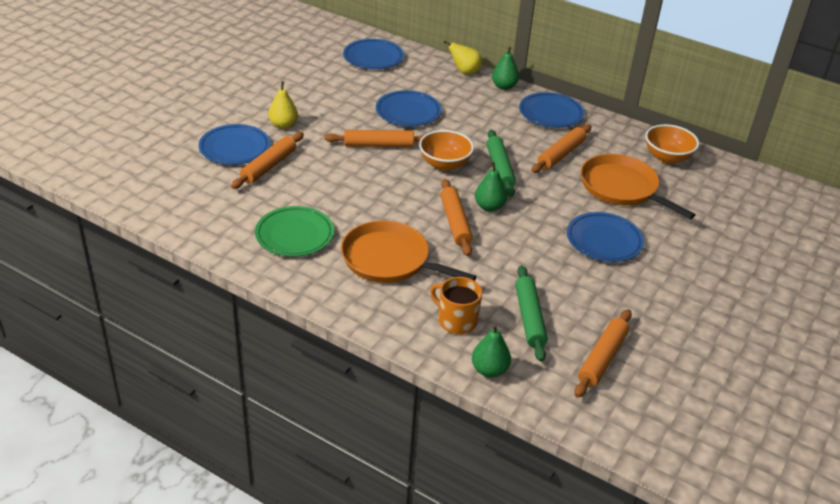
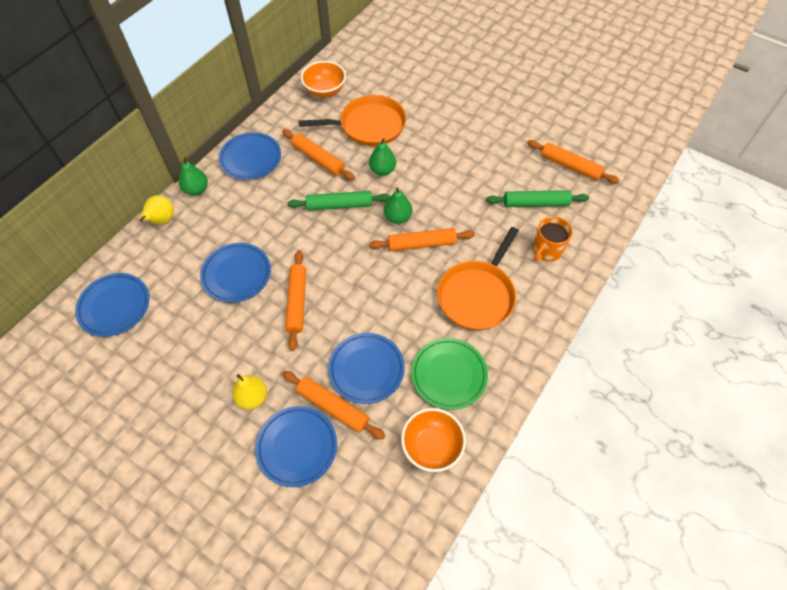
camera: 85 degrees left, 20 degrees up
orange bowl [419,130,474,171] -> orange bowl moved to [401,408,466,472]
green pear [472,324,511,378] -> green pear moved to [369,138,396,176]
blue plate [567,212,644,262] -> blue plate moved to [328,333,405,404]
orange pan [581,154,696,219] -> orange pan turned 150 degrees counterclockwise [299,95,406,146]

